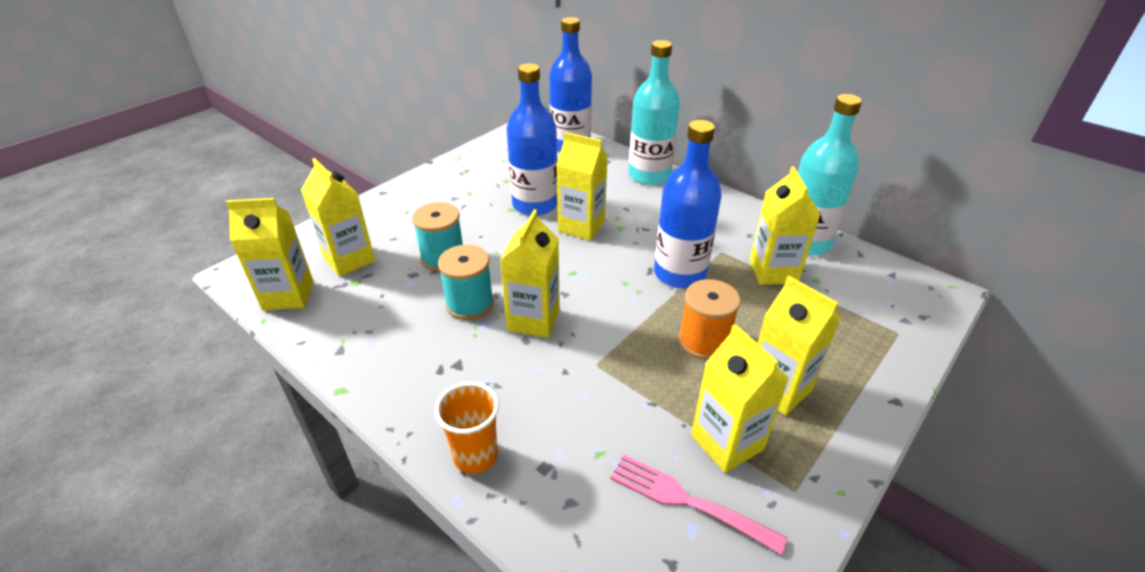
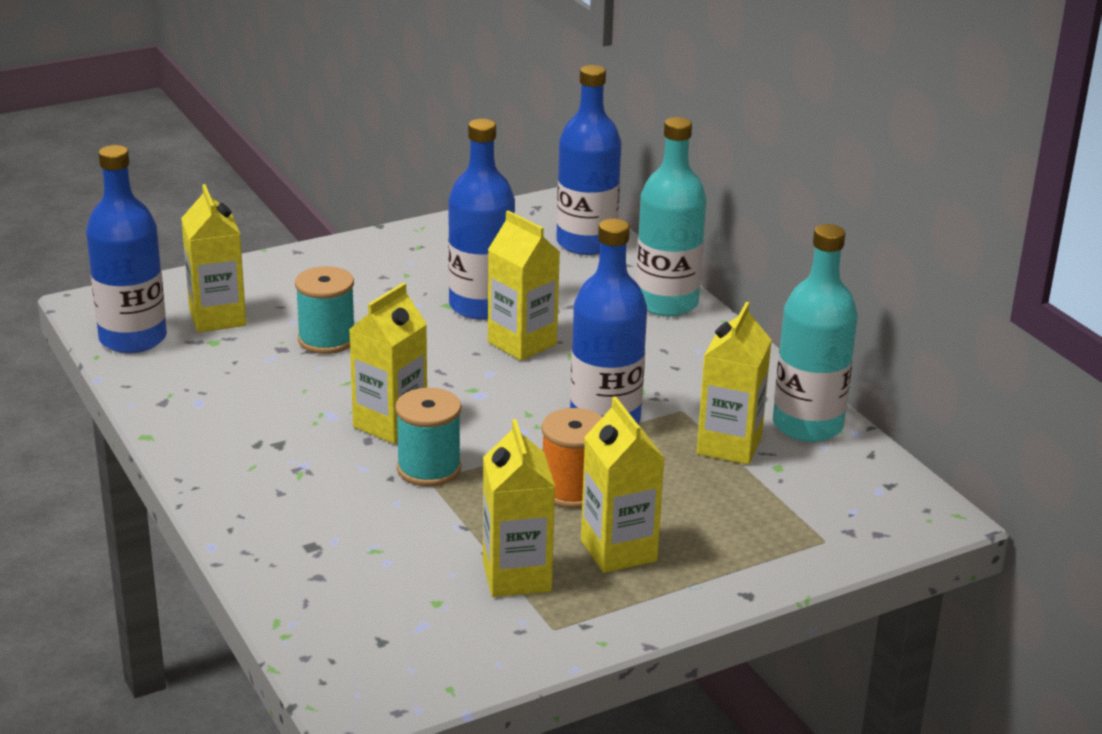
camera: 20 degrees right, 10 degrees down
yellow carton [226,198,313,310] -> blue bottle [86,145,167,353]
orange cup [435,382,499,474] -> none
turquoise spool [438,245,494,320] -> turquoise spool moved to [395,388,461,486]
pink fork [610,455,787,555] -> none

